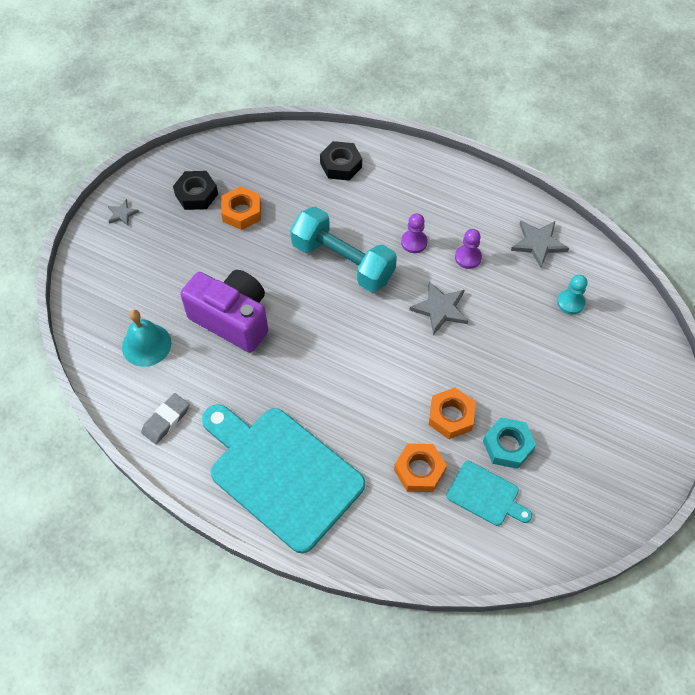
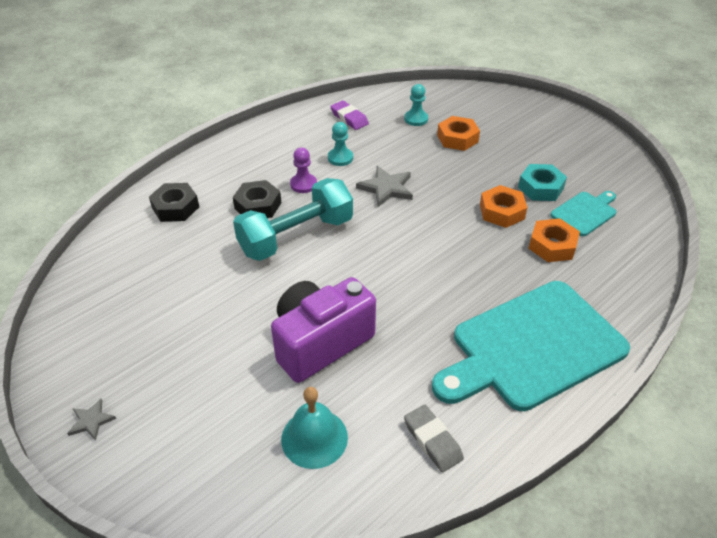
camera: 70 degrees left, 15 degrees down
black nut [173,171,218,210] -> black nut moved to [233,180,281,218]
orange nut [221,186,261,230] -> orange nut moved to [437,116,480,151]
purple pawn [455,229,482,269] -> turquoise pawn [328,122,353,166]
grey star [511,220,569,268] -> purple eraser [330,101,369,130]

